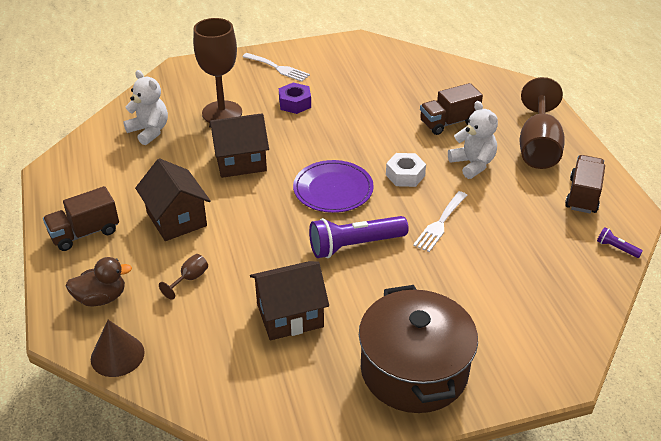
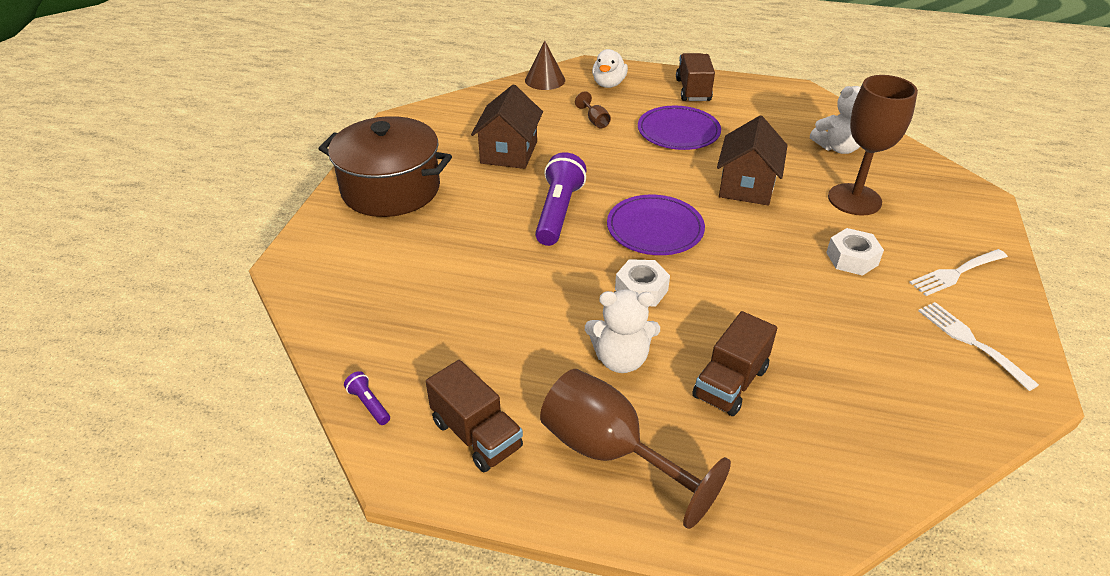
camera: 120 degrees right, 0 degrees up
brown duck [65,257,132,306] -> white duck [592,49,628,88]
brown house [135,158,211,241] -> purple plate [638,106,721,150]
purple nut [279,83,311,114] -> white nut [826,228,884,276]
white fork [413,191,467,252] -> white fork moved to [918,302,1039,391]
brown truck [420,83,483,135] -> brown truck turned 150 degrees counterclockwise [692,311,777,416]
purple flashlight [597,227,643,258] -> purple flashlight turned 105 degrees counterclockwise [344,371,390,425]

